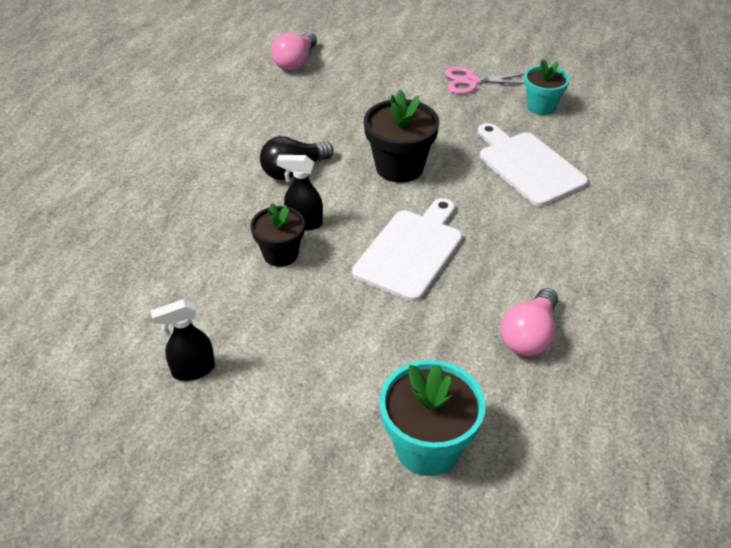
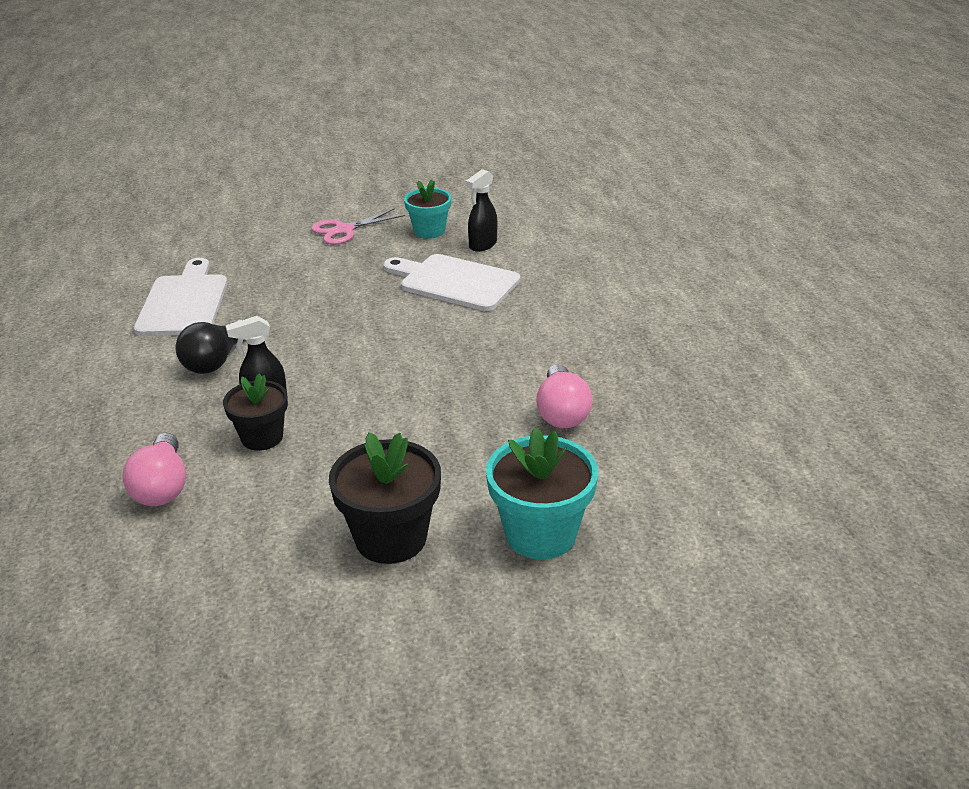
camera: 30 degrees left, 10 degrees down
black spray bottle [150,299,215,381] -> black spray bottle moved to [466,169,497,252]
pink light bulb [271,32,317,71] -> pink light bulb moved to [122,433,186,506]
white cutting board [352,198,462,302] -> white cutting board moved to [134,258,228,336]
black flower pot [364,90,439,183] -> black flower pot moved to [329,432,441,564]

